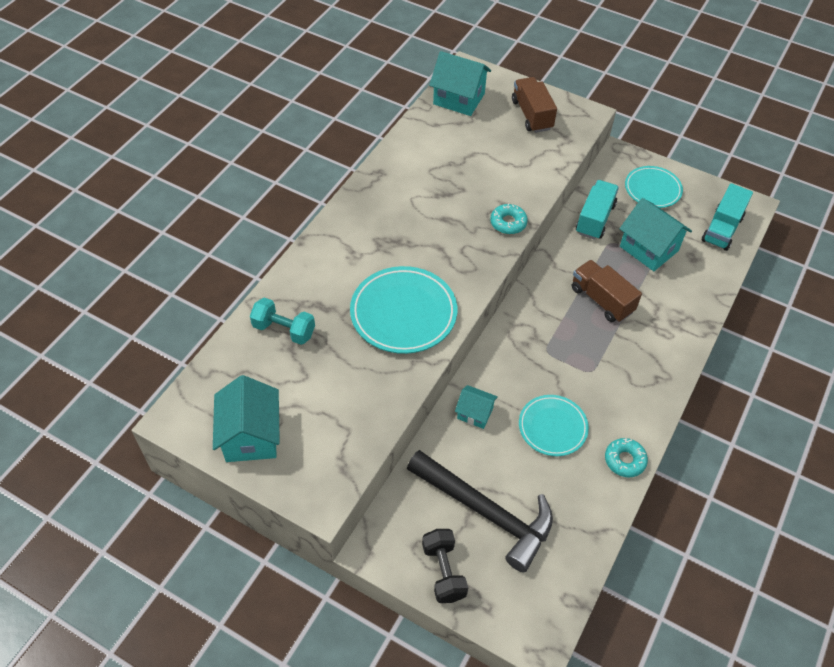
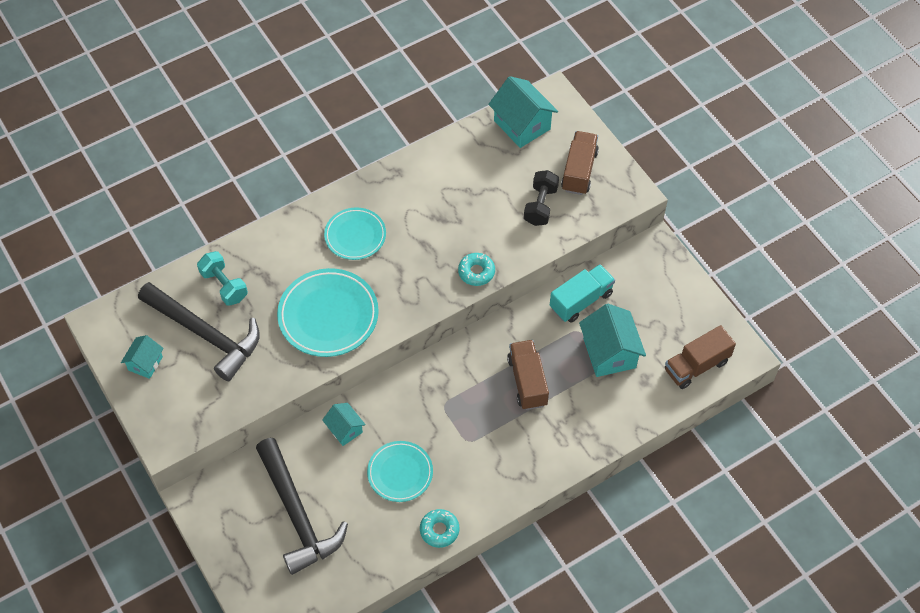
camera: 30 degrees right, 5 degrees up
turquoise house [213,375,280,462] -> turquoise house [121,335,164,379], size x0.57
black dumbbell [422,529,468,603] -> black dumbbell moved to [524,170,559,226]
turquoise plate [625,166,683,208] -> turquoise plate moved to [324,208,386,260]
turquoise truck [702,183,753,251] -> brown truck [665,325,736,389]
none -> black hammer [138,282,260,381]

